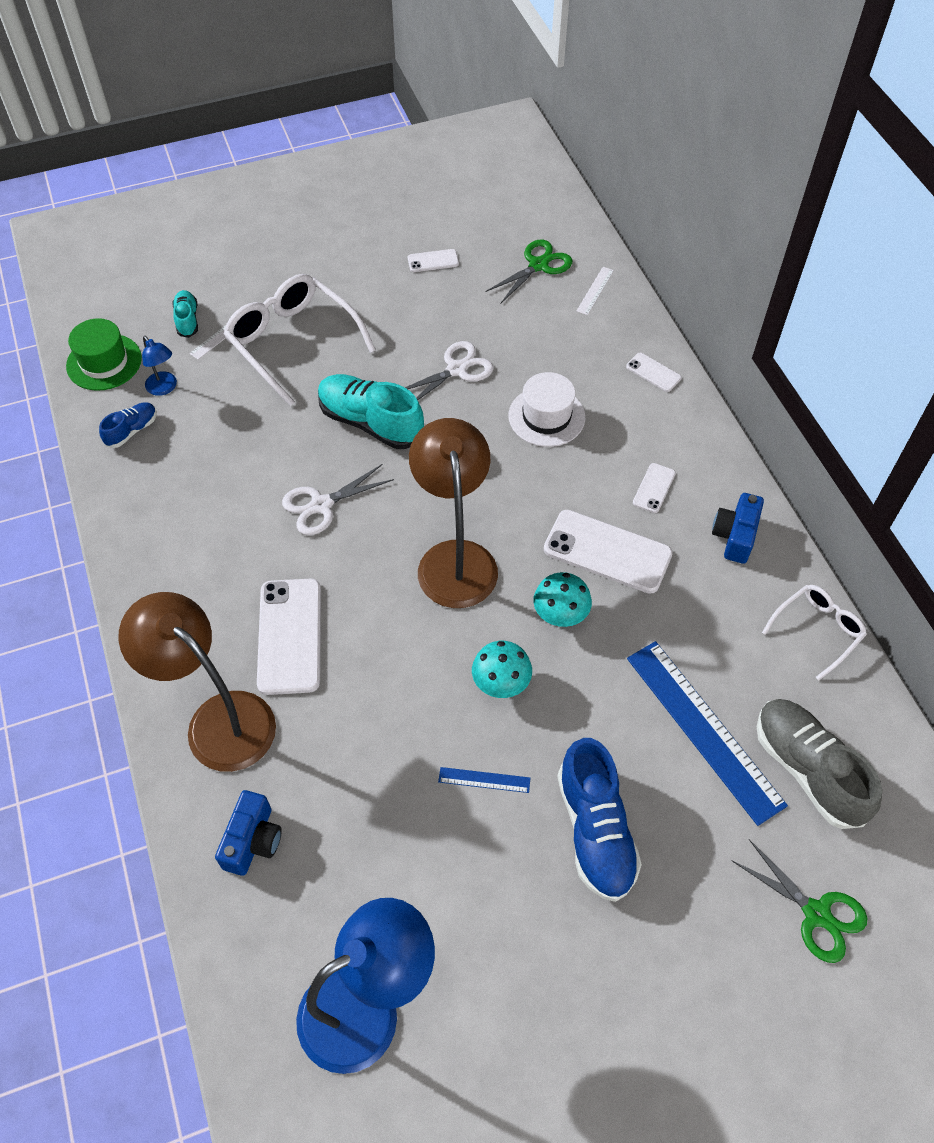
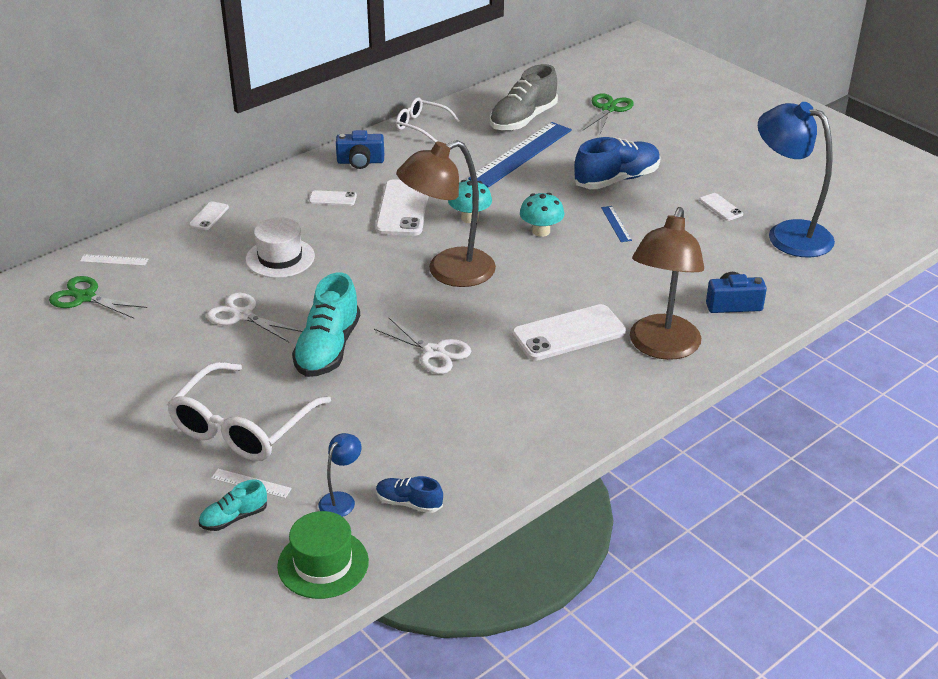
camera: 110 degrees left, 20 degrees down
white phone [408,249,459,272] -> white phone moved to [699,193,743,221]

